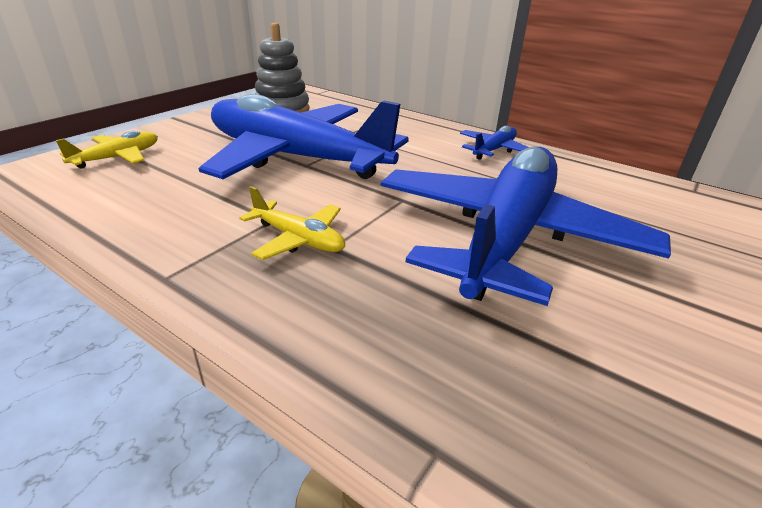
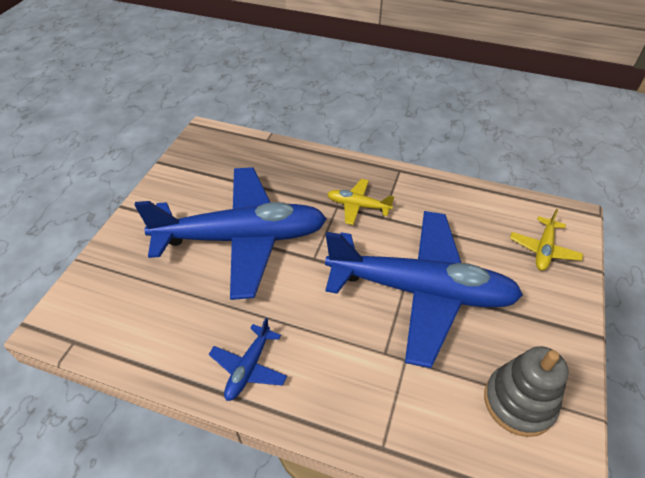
camera: 165 degrees right, 15 degrees up
blue plane [381,147,671,306] -> blue plane turned 105 degrees counterclockwise [135,167,327,300]

